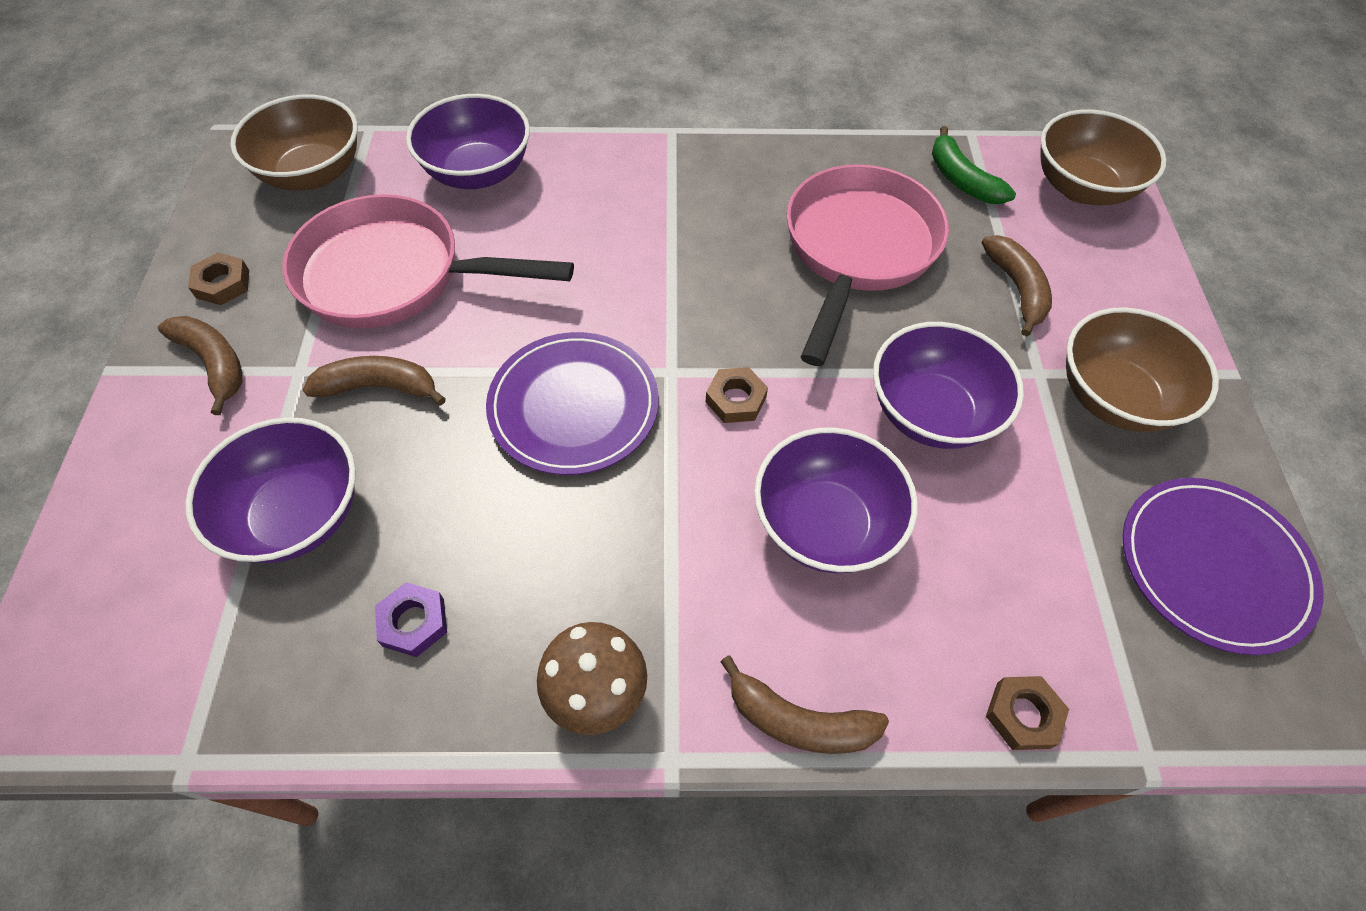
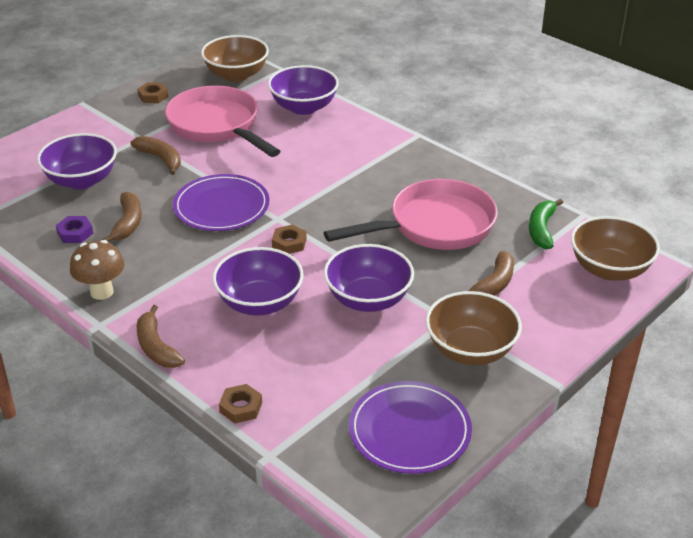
camera: 45 degrees right, 20 degrees down
brown banana [158,316,243,415] -> brown banana moved to [102,192,142,242]

